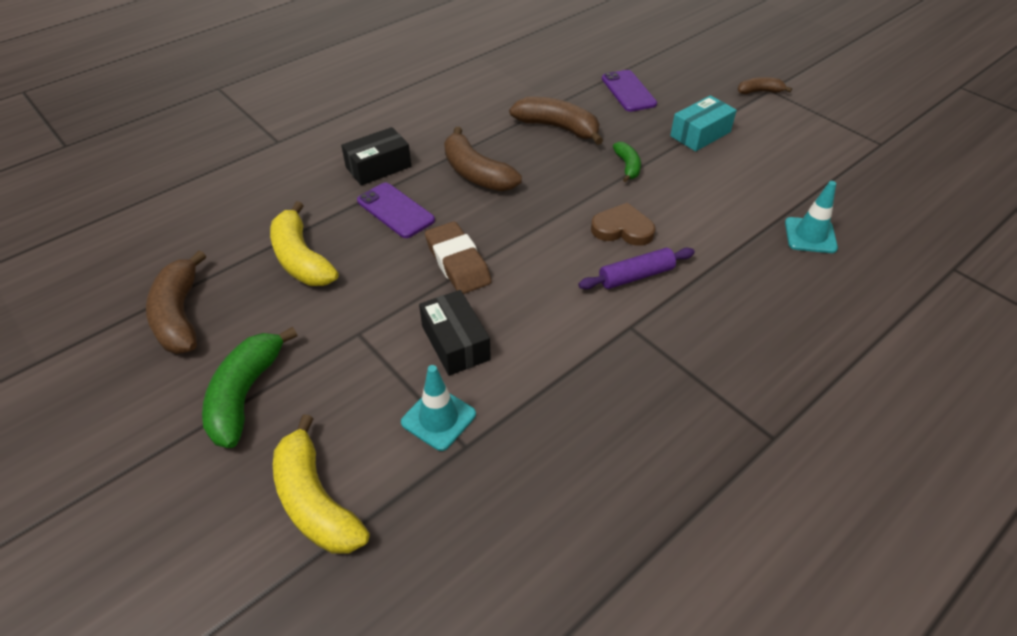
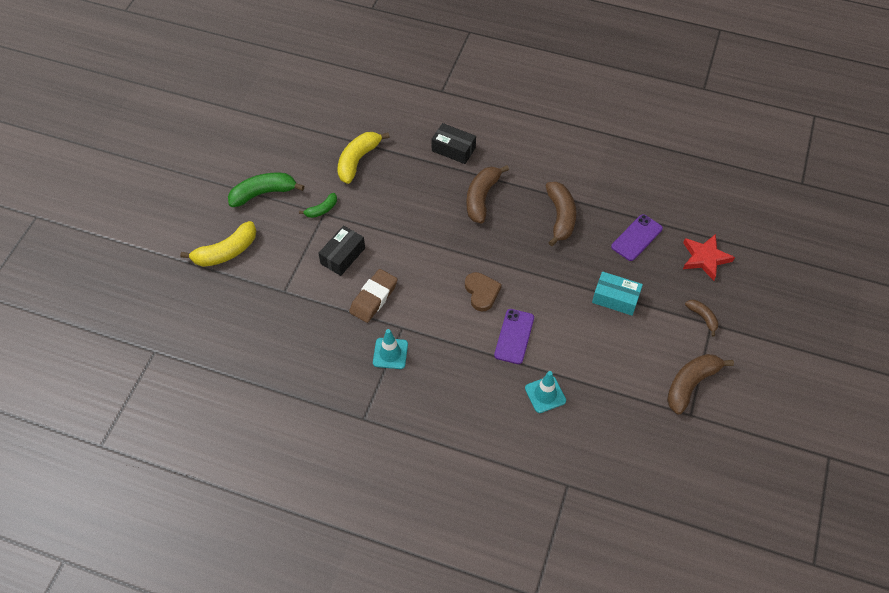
camera: 60 degrees right, 10 degrees up
brown banana [146,251,206,354] -> brown banana moved to [667,354,734,414]
yellow banana [273,414,369,554] -> yellow banana turned 150 degrees counterclockwise [180,221,256,267]
purple phone [357,183,435,238] -> purple phone moved to [494,309,534,364]
turquoise traffic cone [401,365,476,451] -> turquoise traffic cone moved to [373,329,408,369]
brown eraser [425,222,492,294] -> brown eraser moved to [349,269,398,323]
purple rolling pin [578,248,695,289] -> none
green banana [613,142,641,182] -> green banana moved to [299,193,337,218]
none -> red star [683,234,735,281]

